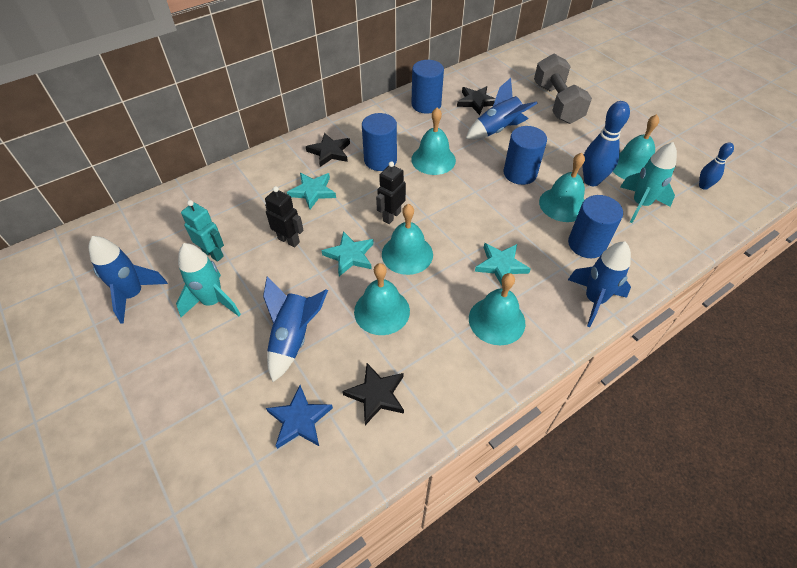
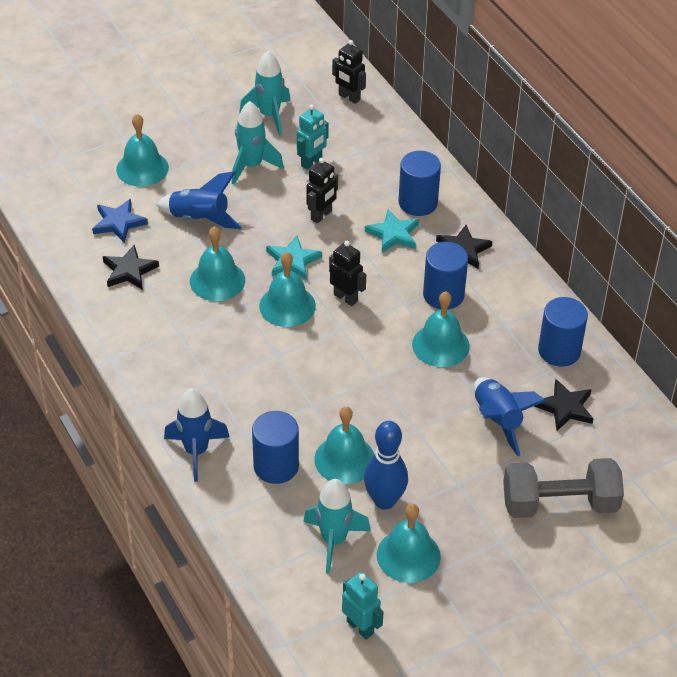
camera: 95 degrees right, 5 degrees down
blue rocket [89,236,168,323] -> turquoise rocket [239,51,290,136]
turquoise bell [469,273,525,345] -> turquoise bell moved to [116,114,169,187]
turquoise star [475,243,531,285] -> none
blue cylinder [503,126,547,185] -> blue cylinder moved to [399,151,441,216]
blue bowling pin [699,143,734,190] -> turquoise robot [342,572,384,639]
none -> black robot [332,40,366,104]

